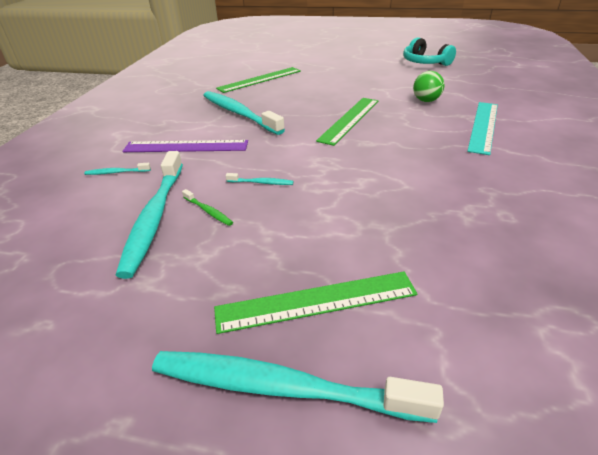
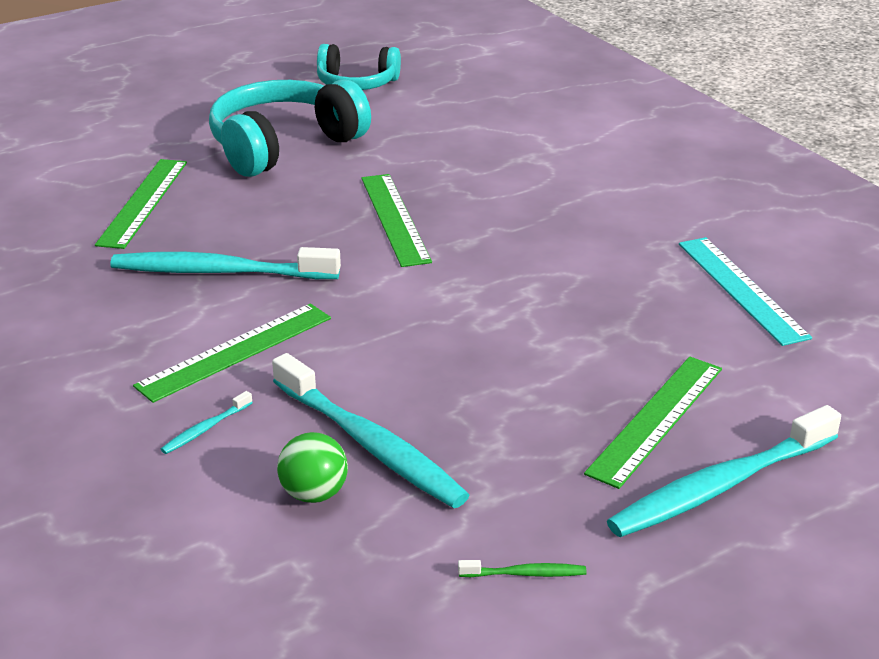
camera: 45 degrees left, 5 degrees down
purple ruler [122,140,248,152] -> green ruler [133,304,331,403]
green toothbrush [182,189,233,226] -> green toothbrush moved to [458,560,587,577]
turquoise toothbrush [225,173,294,185] -> none
green ball [413,71,444,102] -> green ball moved to [277,432,348,503]
turquoise ruler [467,102,498,155] -> turquoise ruler moved to [679,237,812,346]
none -> turquoise headphones [209,79,371,177]

